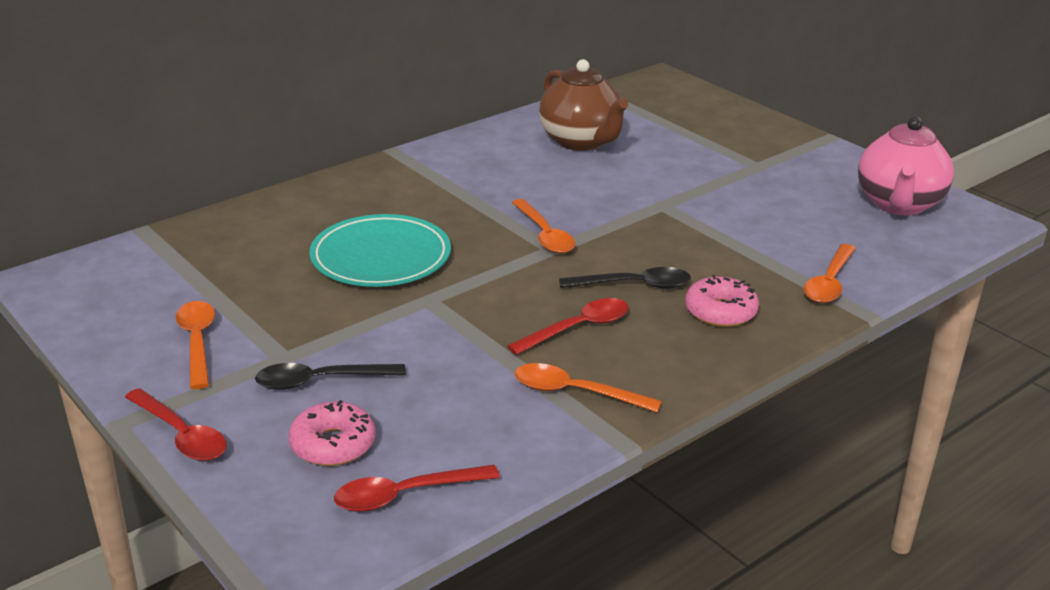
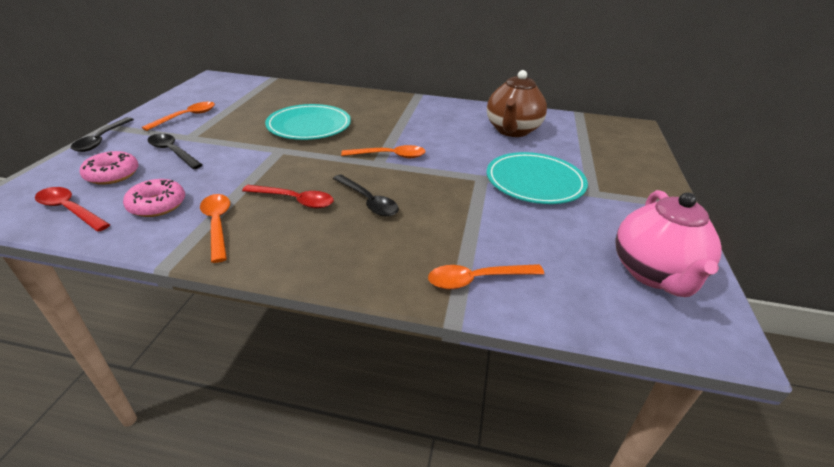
camera: 50 degrees right, 5 degrees up
red spoon [125,388,227,461] -> black spoon [71,117,134,152]
orange spoon [512,199,575,254] -> orange spoon turned 120 degrees counterclockwise [341,145,426,158]
pink donut [685,275,759,327] -> pink donut moved to [123,179,185,217]
pink teapot [858,116,954,215] -> pink teapot turned 60 degrees counterclockwise [616,190,722,297]
none -> turquoise plate [487,152,588,204]

